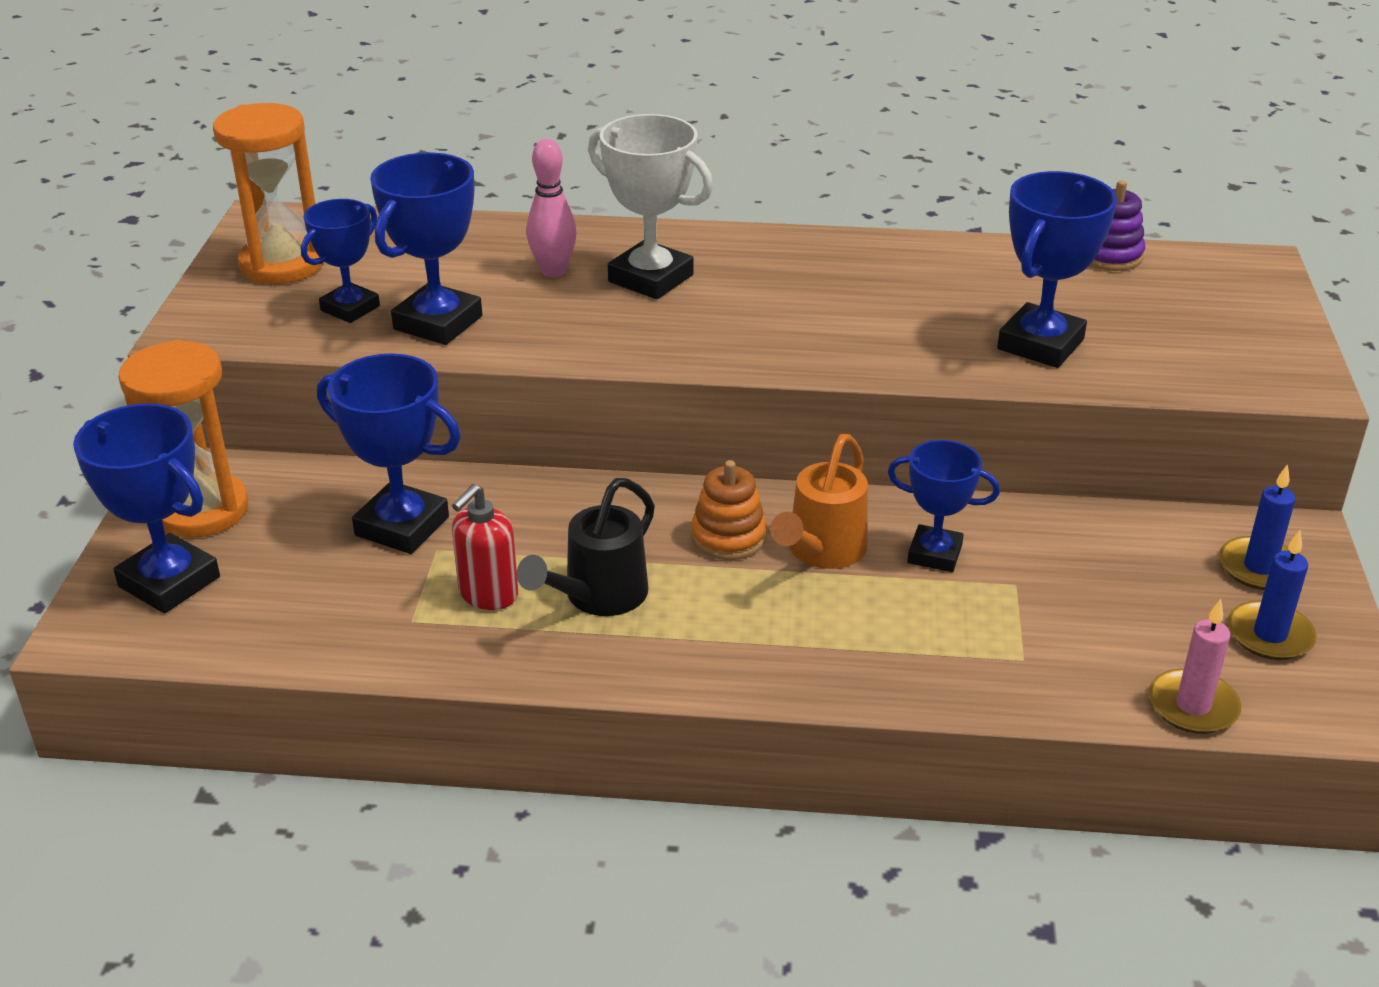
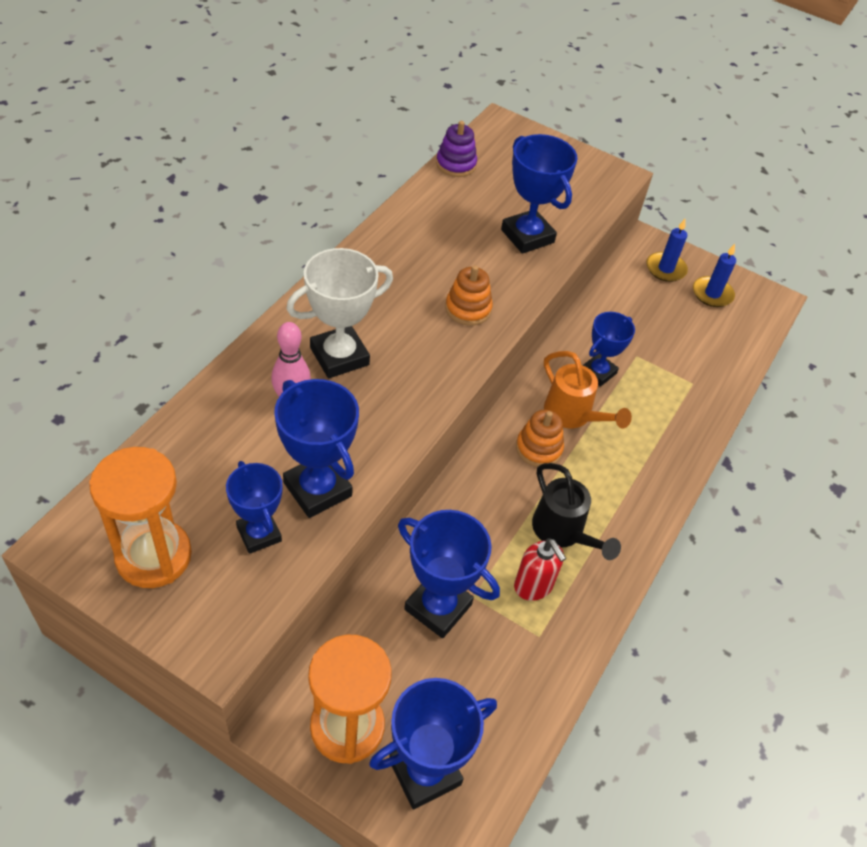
camera: 70 degrees left, 15 degrees up
blue trophy [317,353,461,554] -> blue trophy turned 75 degrees clockwise [398,510,500,638]
pink candle [1149,599,1241,734] -> none
none -> orange stacking toy [445,265,493,326]

